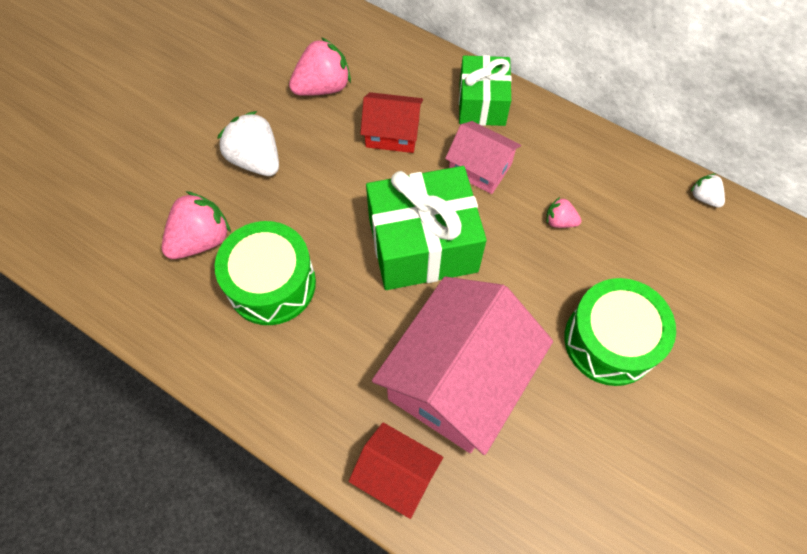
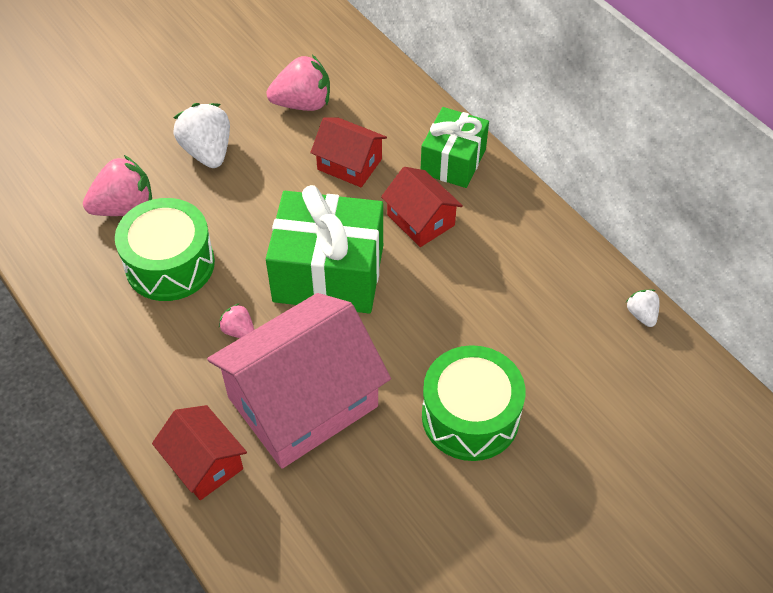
camera: 20 degrees right, 10 degrees down
pink house [445,121,521,194] -> red house [381,167,463,247]
pink strawberry [547,197,582,228] -> pink strawberry moved to [219,303,254,338]

